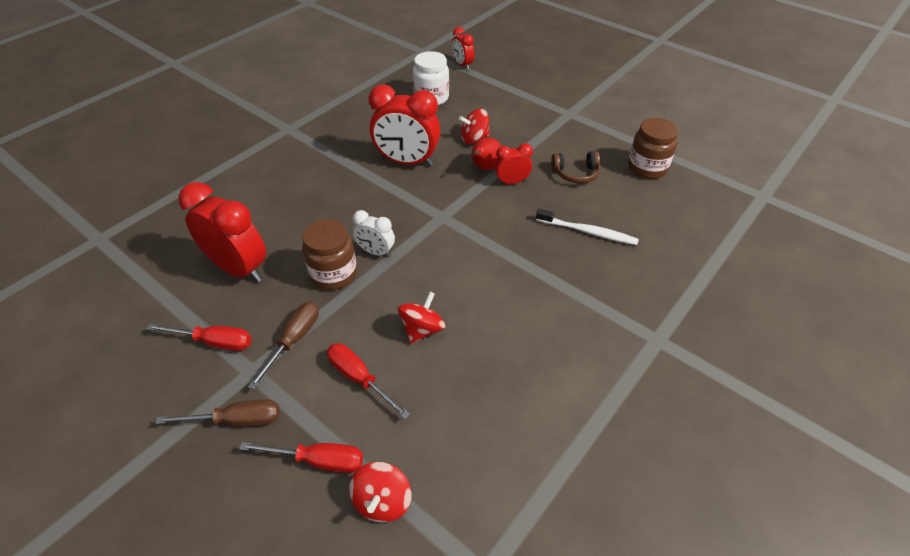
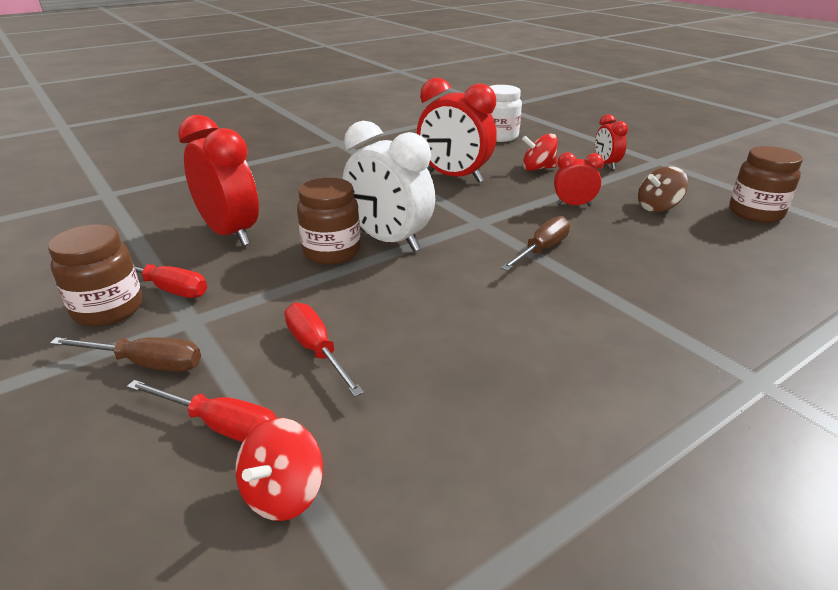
camera: 15 degrees right, 15 degrees down
brown screwdriver [248,302,319,389] -> brown screwdriver moved to [501,216,570,271]
white clock [353,210,395,257] -> white clock [343,121,435,252], size x1.90
red spinning top [398,292,446,344] -> none
red clock [452,27,474,70] -> red clock moved to [595,114,628,169]
red pear [471,137,501,170] -> none
white toothbrush [536,209,639,245] -> none
brown headphones [551,151,600,183] -> brown spinning top [638,166,688,212]
none -> brown jar [48,224,143,327]

